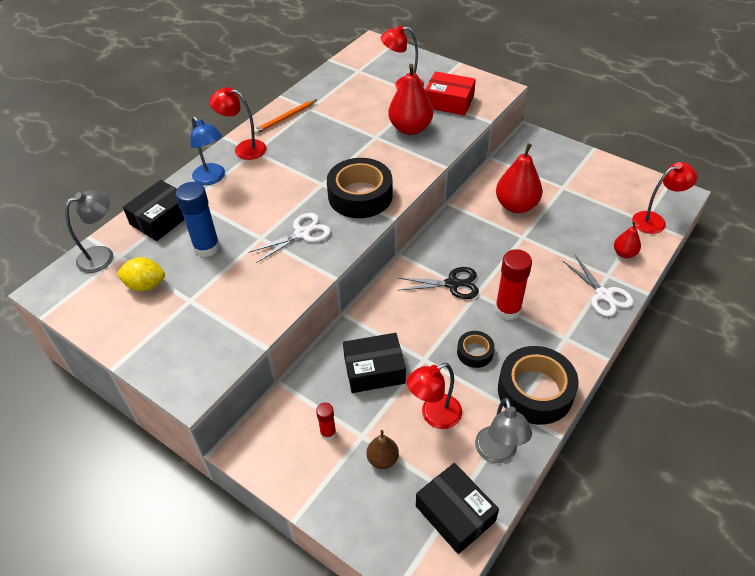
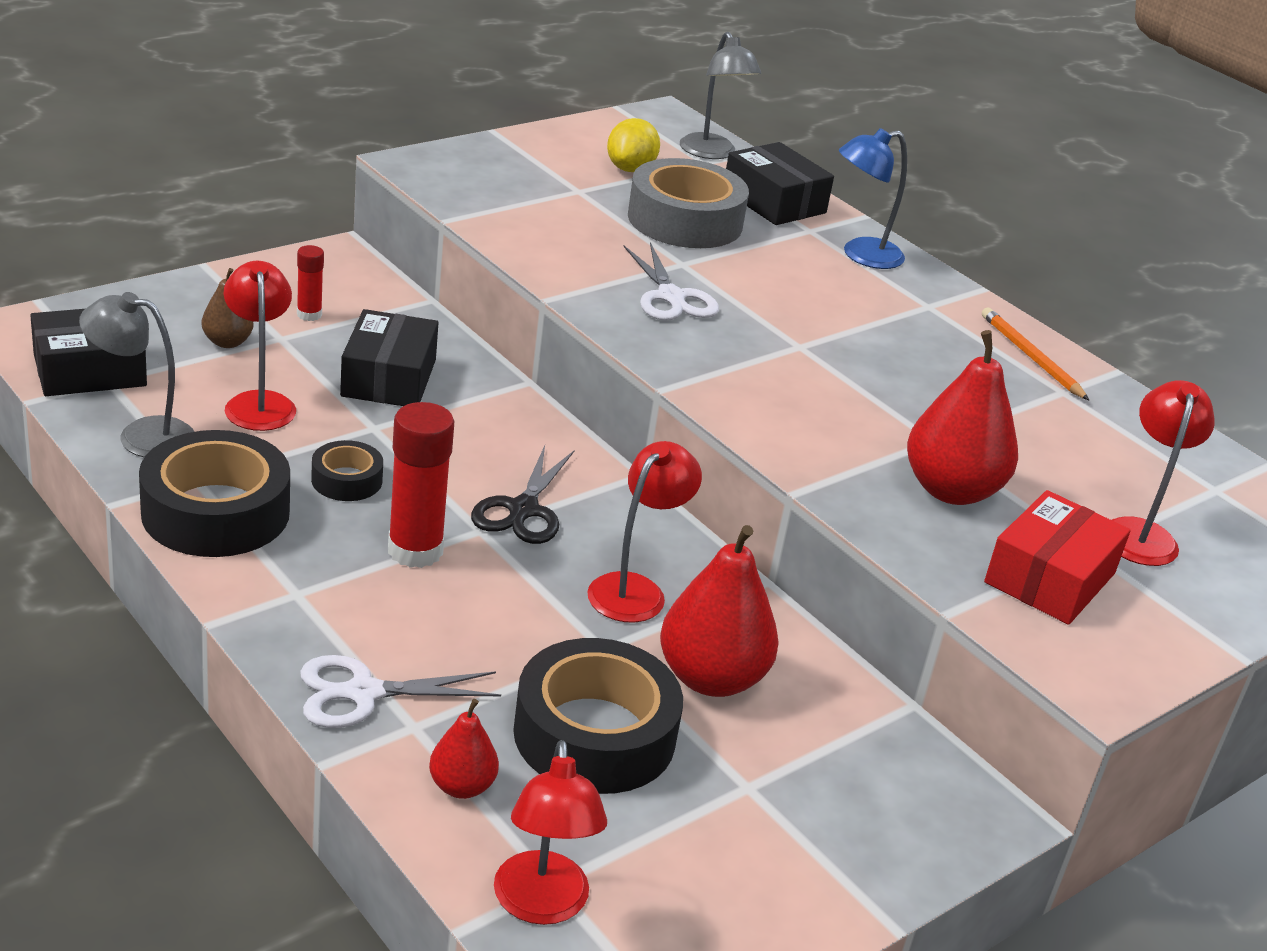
camera: 100 degrees right, 15 degrees down
blue glue stick [176,182,220,257] -> grey tape [628,158,749,248]
red lamp [209,87,266,160] -> red lamp moved to [587,441,702,623]
black tape [327,158,393,218] -> black tape moved to [513,638,683,794]

